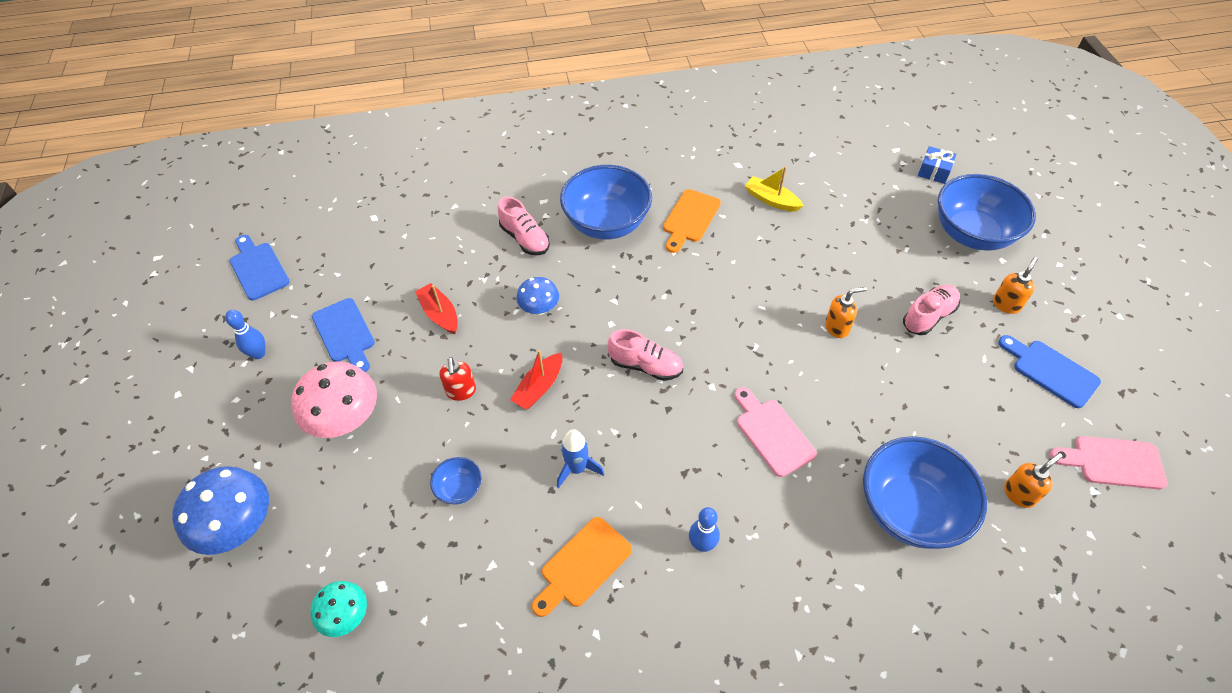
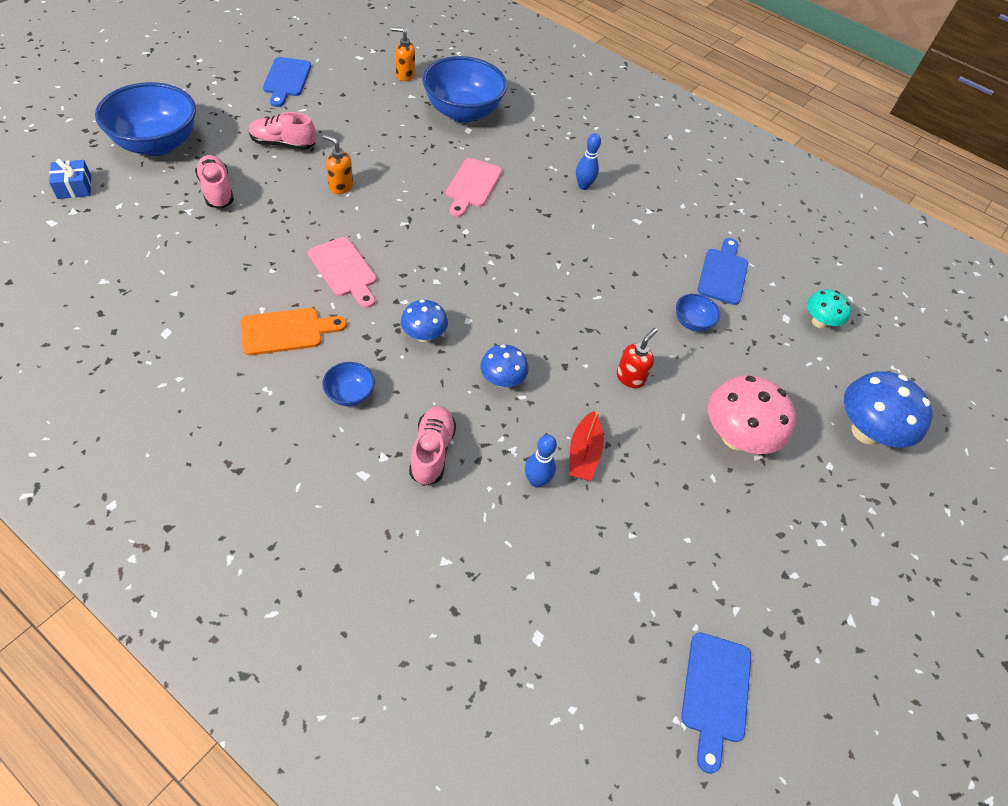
camera: 140 degrees left, 0 degrees up
blue bowling pin [225,310,265,359] -> blue bowling pin moved to [525,435,557,488]
blue cutting board [312,298,375,372] -> blue cutting board moved to [698,238,748,305]
red boat [510,350,562,409] -> none
orange cutting board [532,517,632,617] -> none
blue rocket [557,429,604,488] -> none
blue bowl [560,165,652,239] -> blue bowl [322,362,375,406], size x0.45
pink shoe [607,329,683,381] -> pink shoe moved to [195,155,234,208]
yellow boat [745,166,804,212] -> none
orange soap dispenser [993,257,1038,314] -> none
pink cutting board [1050,436,1167,490] -> pink cutting board moved to [308,237,376,308]
none -> blue mushroom [401,300,448,342]

